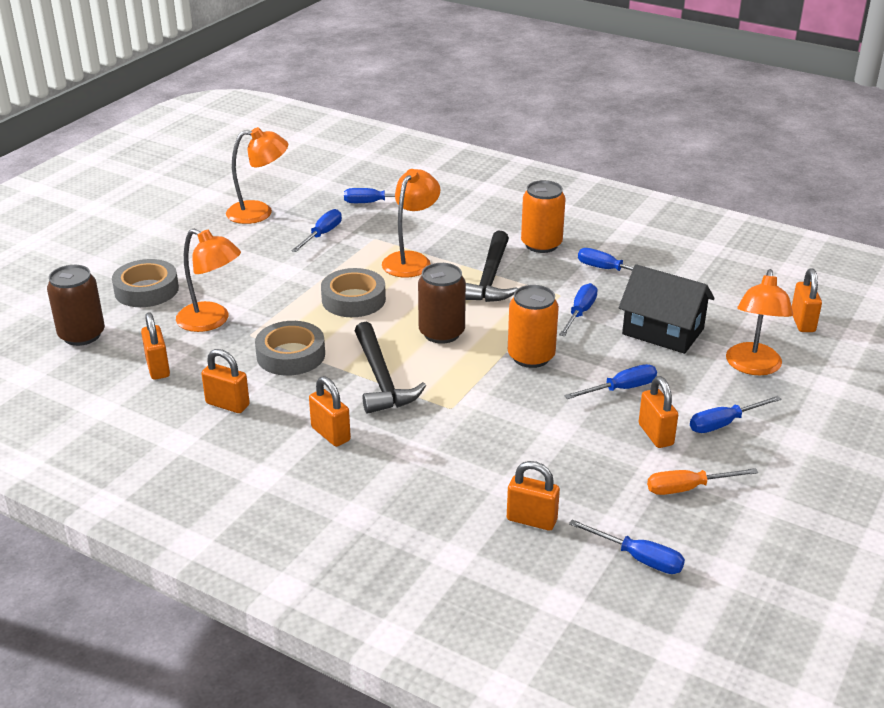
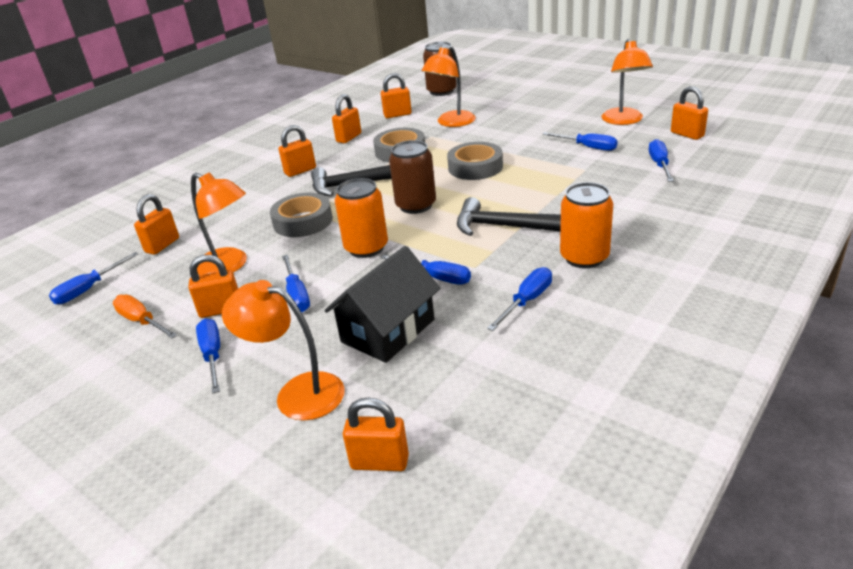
camera: 100 degrees right, 0 degrees up
grey tape [112,259,179,307] -> grey tape moved to [270,193,333,237]
orange lamp [382,169,441,278] -> orange lamp moved to [191,172,247,275]
orange screwdriver [647,468,758,495] -> orange screwdriver turned 45 degrees counterclockwise [113,294,177,338]
none -> orange padlock [671,86,708,140]

